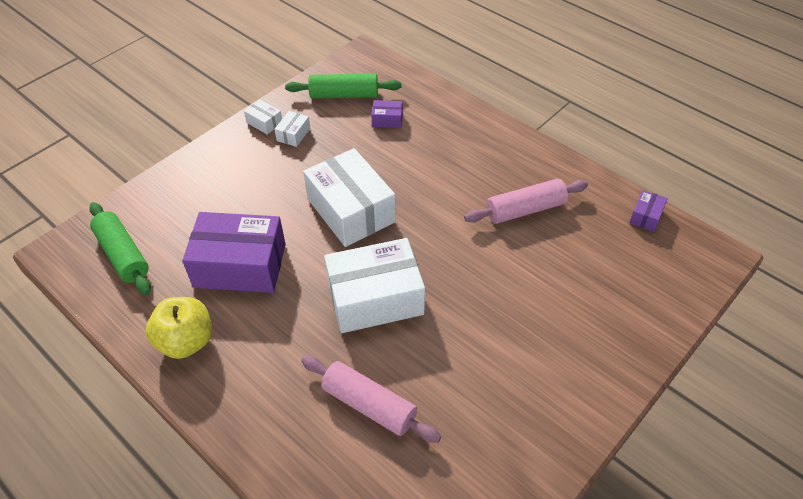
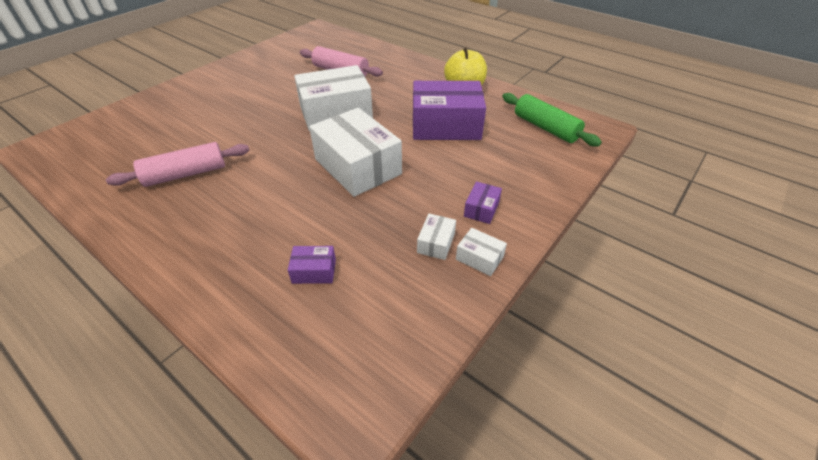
camera: 175 degrees right, 5 degrees down
green rolling pin [285,74,402,99] -> none
purple box [629,190,668,232] -> purple box moved to [464,182,502,224]

